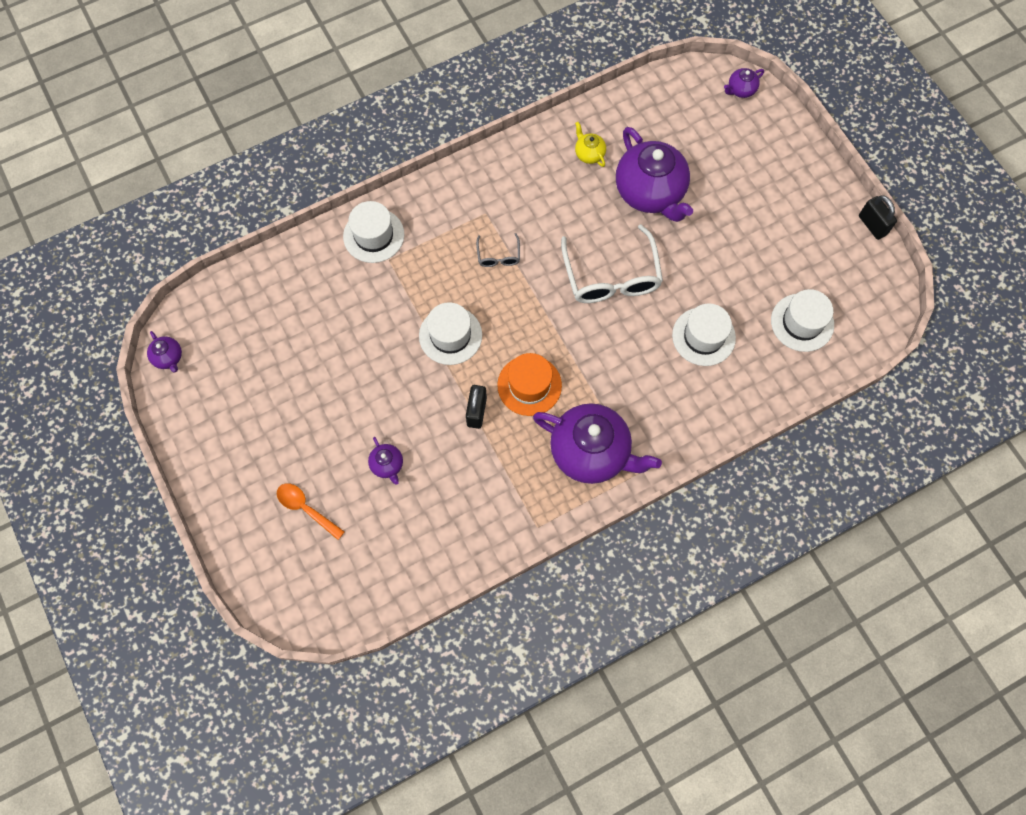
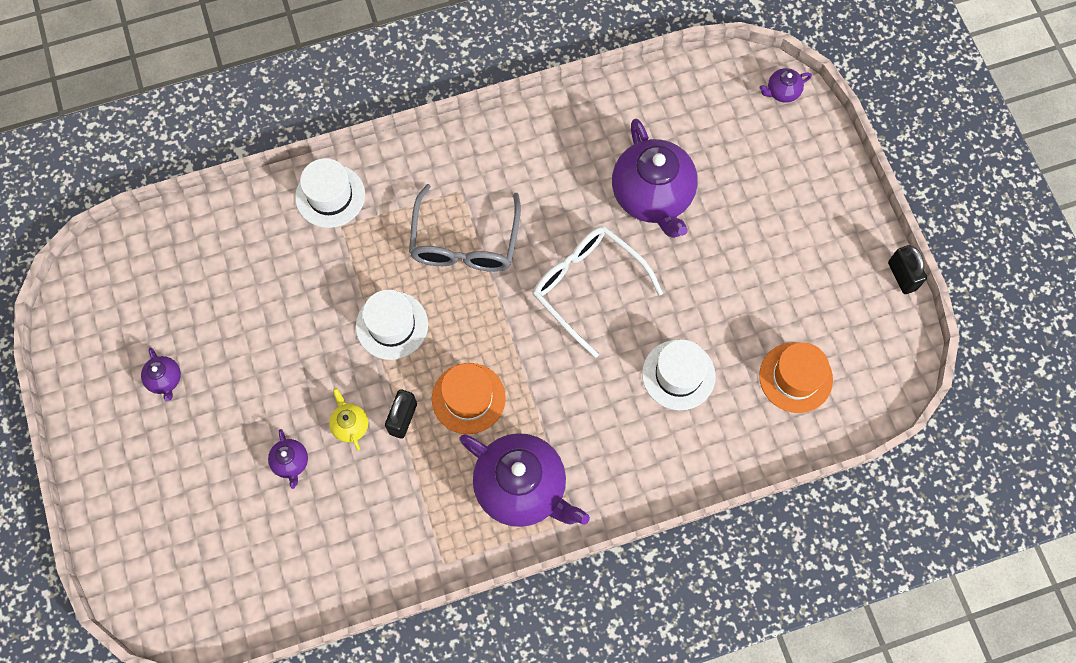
camera: 10 degrees right, 0 degrees up
purple teapot [147,331,182,373] -> purple teapot moved to [141,348,181,402]
orange spoon [277,483,345,540] -> none
grey glasses [476,233,520,267] -> grey glasses [409,184,521,272], size x2.13
white glasses [561,224,663,303] -> white glasses turned 135 degrees clockwise [533,227,663,358]
yellow teapot [575,122,606,167] -> yellow teapot moved to [329,388,368,450]
white hat [771,289,834,352] -> orange hat [759,342,833,413]

